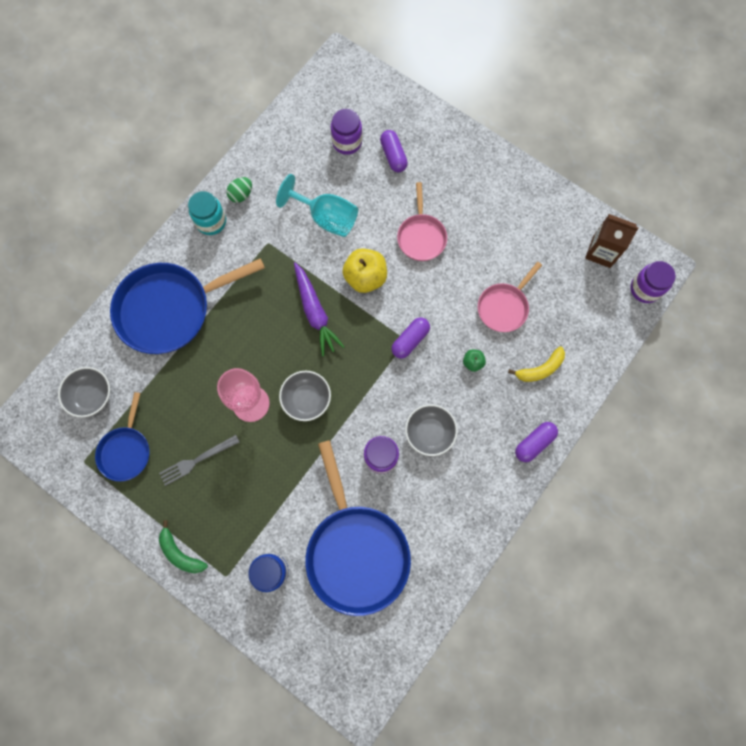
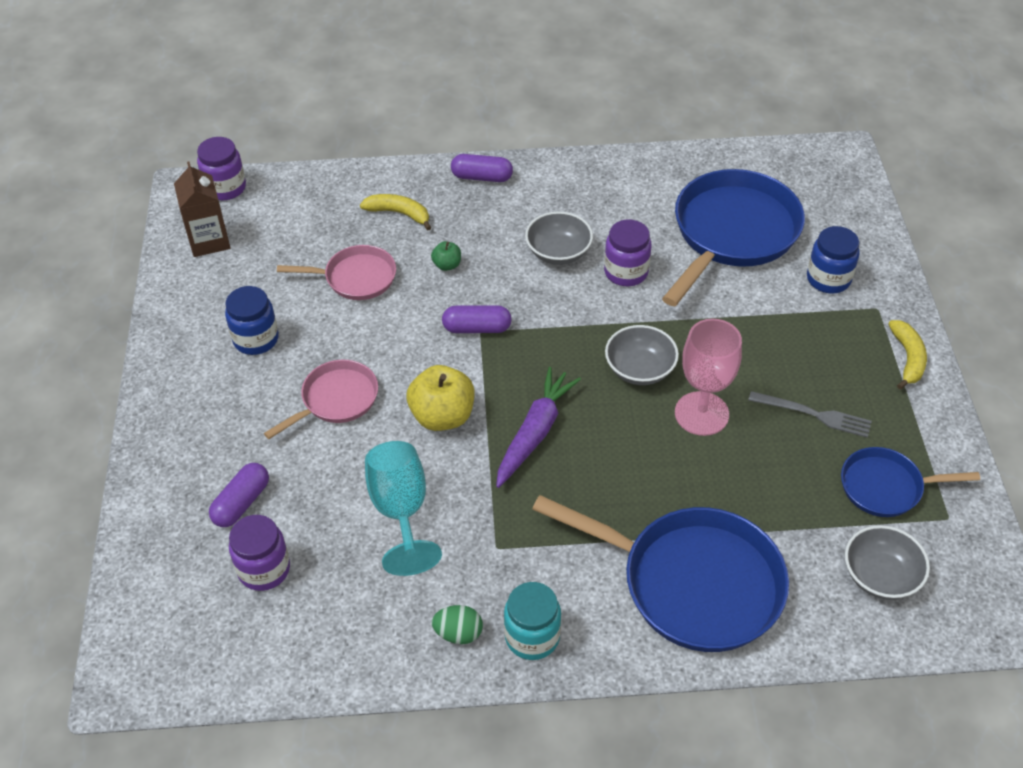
camera: 130 degrees left, 25 degrees down
blue pan [95,392,149,482] -> blue pan turned 150 degrees counterclockwise [841,447,980,517]
green banana [159,520,208,573] -> yellow banana [888,320,927,389]
none -> blue jar [225,286,279,355]

